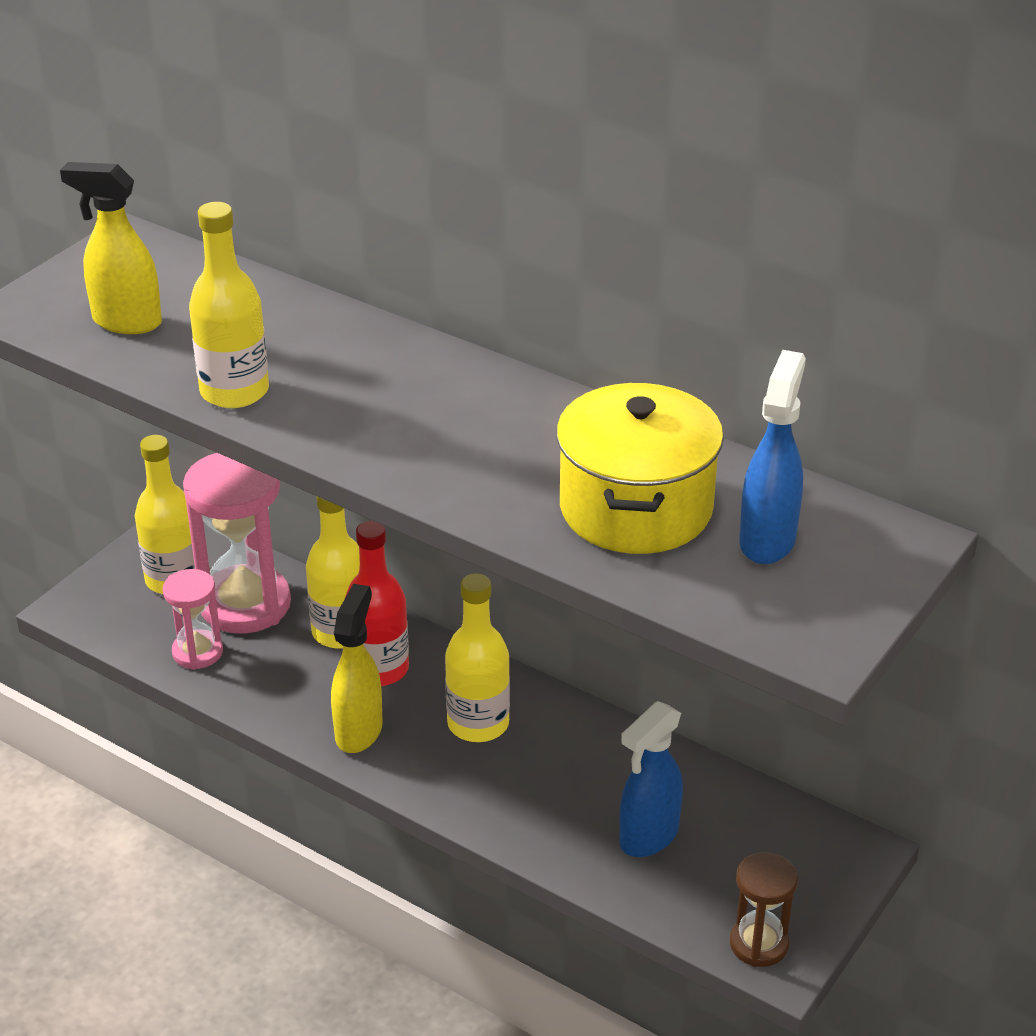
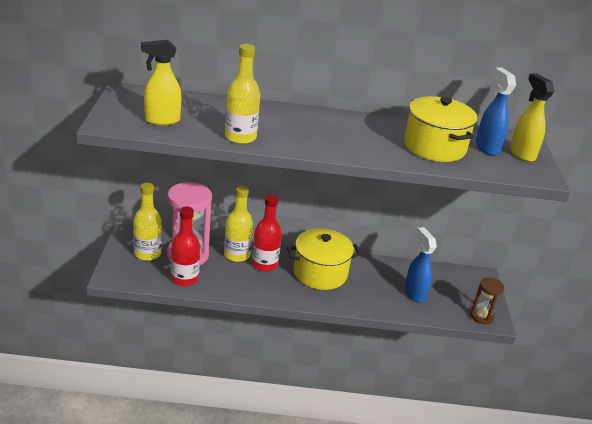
camera: 35 degrees left, 5 degrees down
pink hourglass [163,569,223,670] -> red bottle [171,206,200,286]
yellow spray bottle [331,584,383,753] -> yellow spray bottle moved to [510,74,554,162]
yellow bottle [445,574,510,742] -> yellow pot [287,229,361,290]
blue spray bottle [620,701,683,857] -> blue spray bottle turned 150 degrees clockwise [405,227,437,303]

